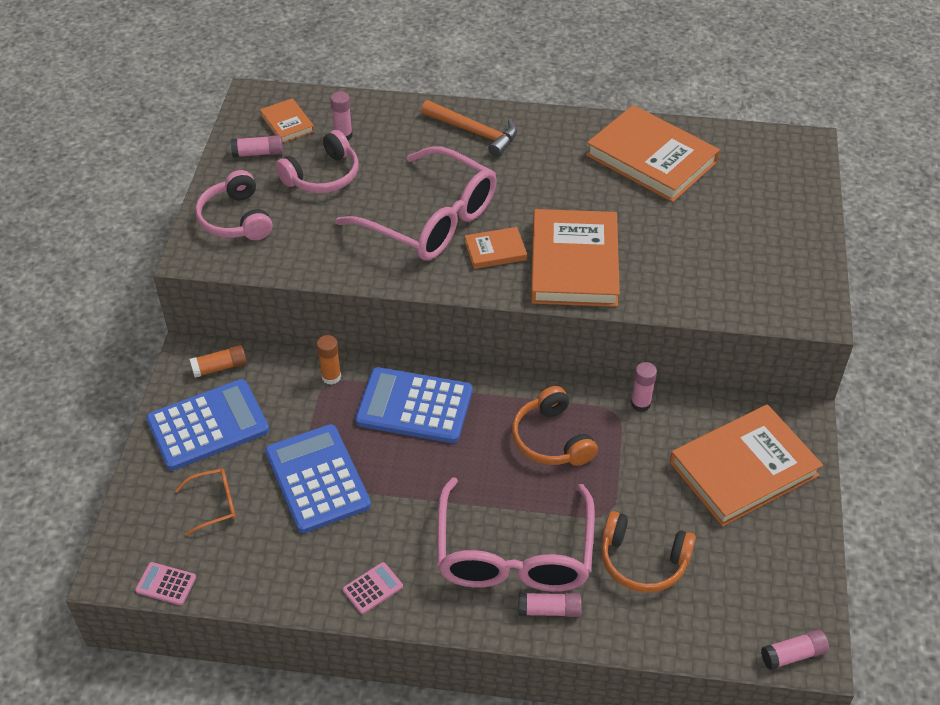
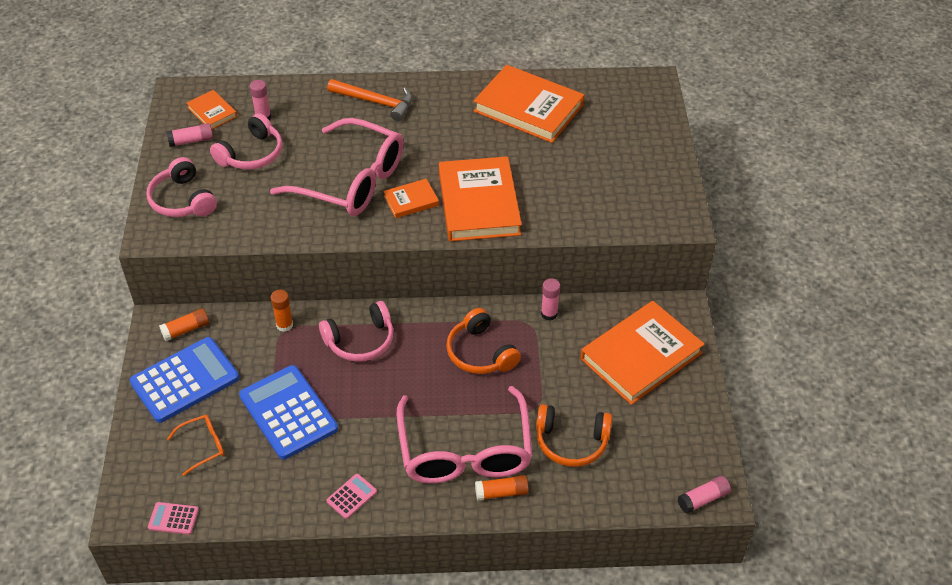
camera: 10 degrees left, 0 degrees up
blue calculator [355,367,472,443] -> pink headphones [319,301,393,362]
pink glue stick [519,593,581,617] -> orange glue stick [475,475,529,501]

